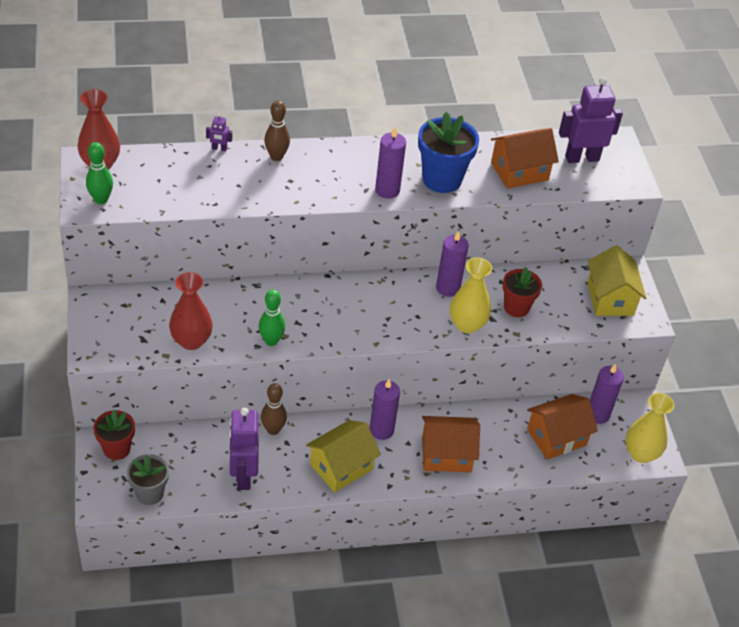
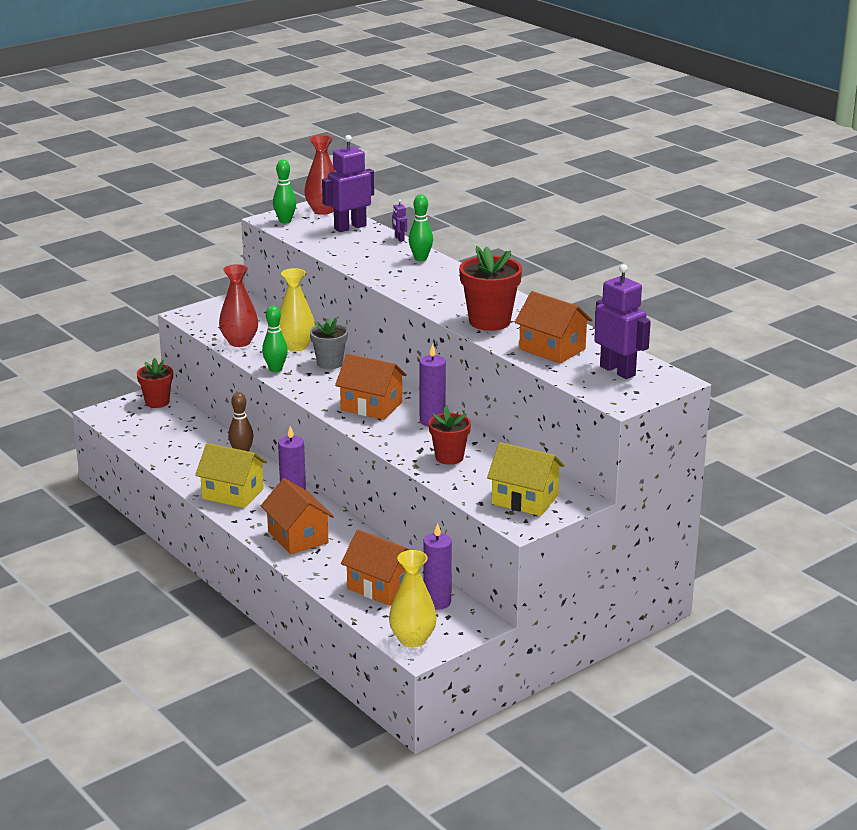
camera: 65 degrees right, 20 degrees down
grey flower pot [127,454,169,505] -> grey flower pot moved to [310,317,348,369]
purple robot [229,408,259,490] -> purple robot moved to [322,135,374,232]
brown bowling pin [264,100,290,161] -> green bowling pin [409,195,433,261]
purple candle [375,127,406,199] -> none
blue flower pot [418,112,479,193] -> red flower pot [459,246,522,331]
yellow vase [450,257,492,333] -> yellow vase moved to [279,268,315,351]
yellow house [587,245,646,316] -> yellow house turned 60 degrees clockwise [487,442,565,516]
none -> orange house [335,354,407,420]

